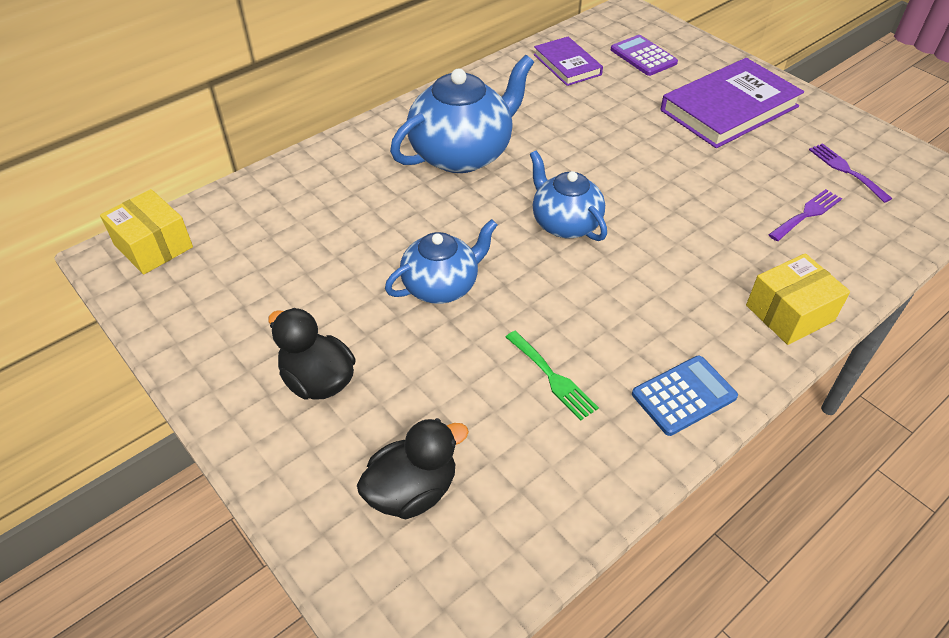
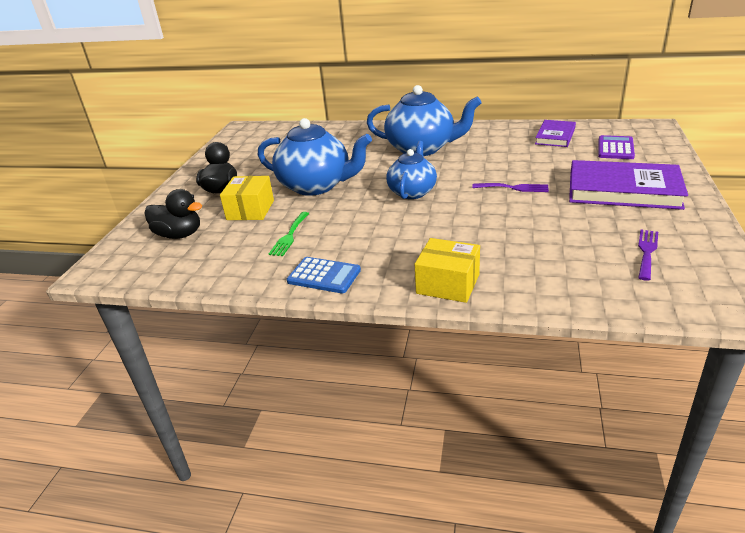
camera: 55 degrees right, 15 degrees down
yellow box [100,189,193,275] -> yellow box moved to [220,176,274,220]
blue teapot [385,219,498,304] -> blue teapot [258,118,372,196], size x1.58
purple fork [768,189,842,241] -> purple fork moved to [472,183,549,192]

